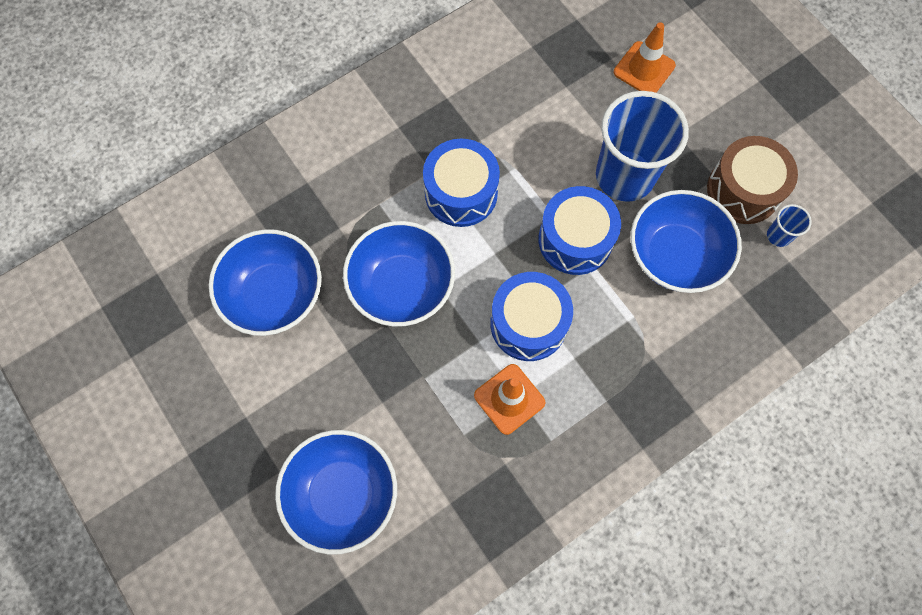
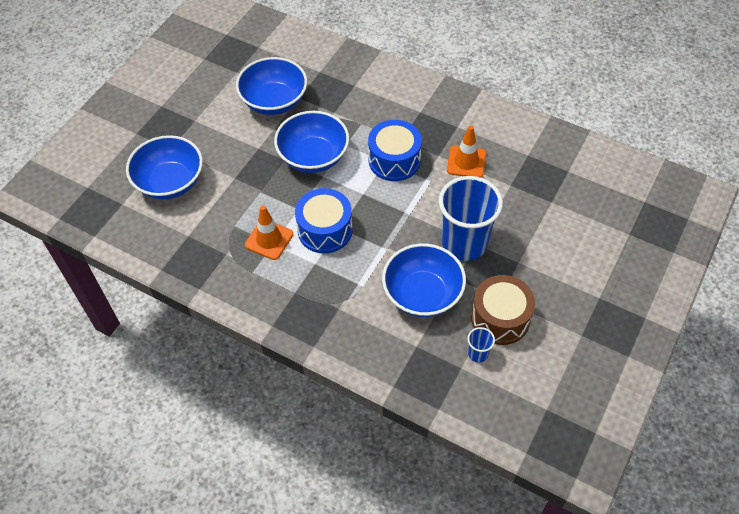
camera: 65 degrees right, 15 degrees down
blue drum [539,186,621,275] -> none
orange traffic cone [614,22,676,93] -> orange traffic cone moved to [447,126,486,178]

